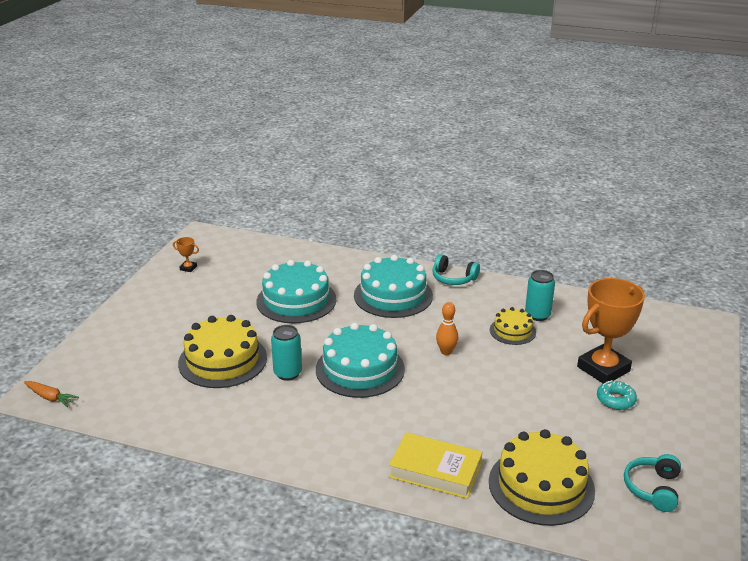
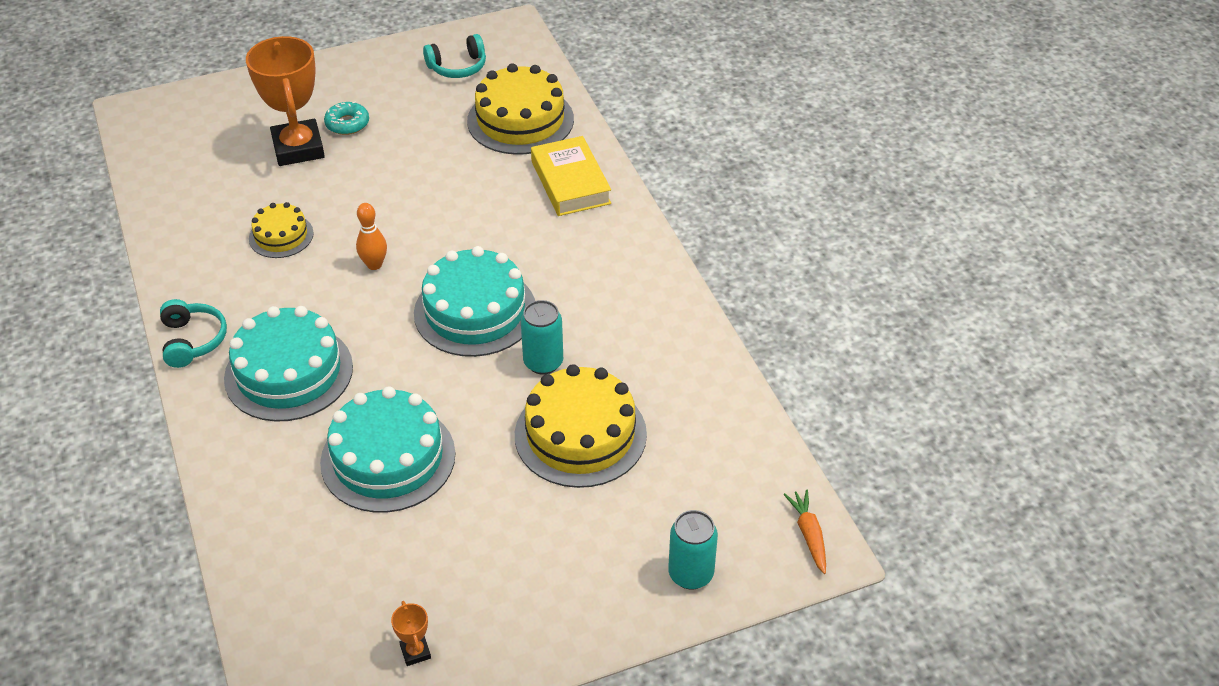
camera: 130 degrees left, 15 degrees up
turquoise can [525,270,555,321] -> turquoise can moved to [668,510,718,590]
orange trophy [577,278,645,383] -> orange trophy turned 60 degrees clockwise [246,36,325,166]

